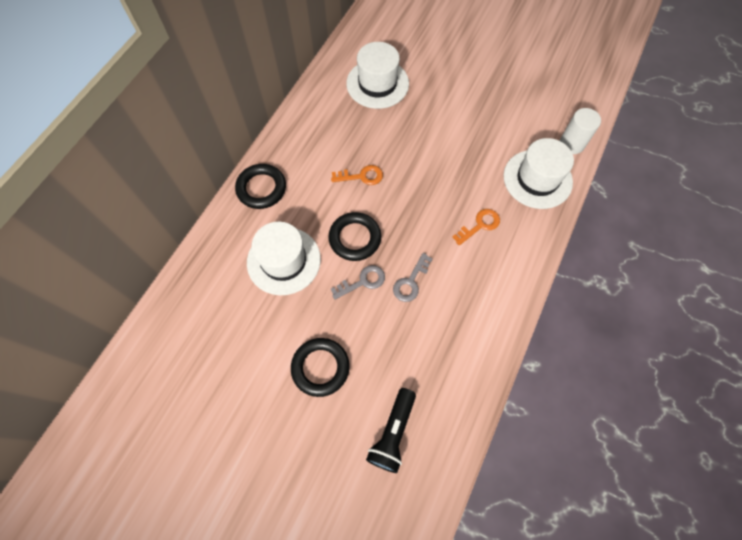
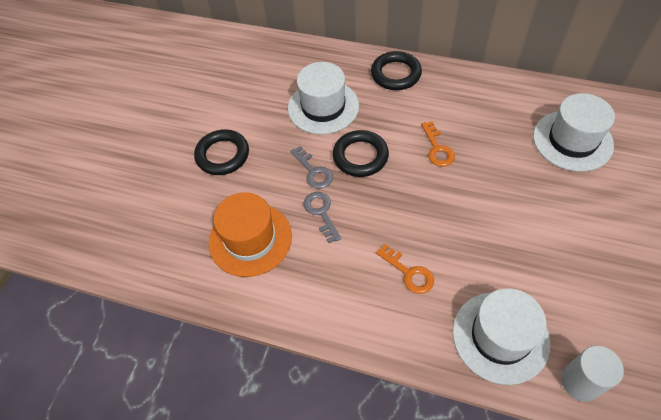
camera: 85 degrees right, 10 degrees down
black flashlight [366,388,416,473] -> none
grey key [393,253,433,302] -> grey key turned 45 degrees clockwise [304,192,341,243]
none -> orange hat [209,192,292,277]

